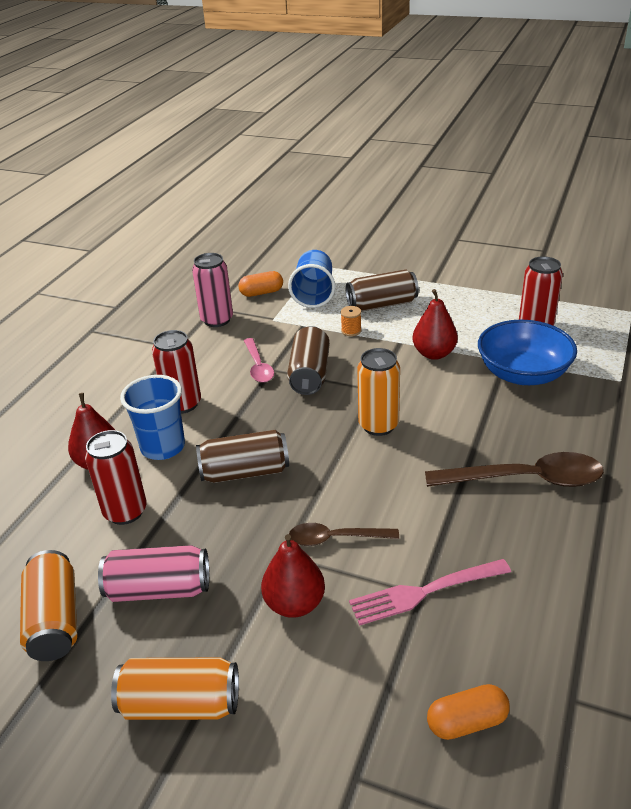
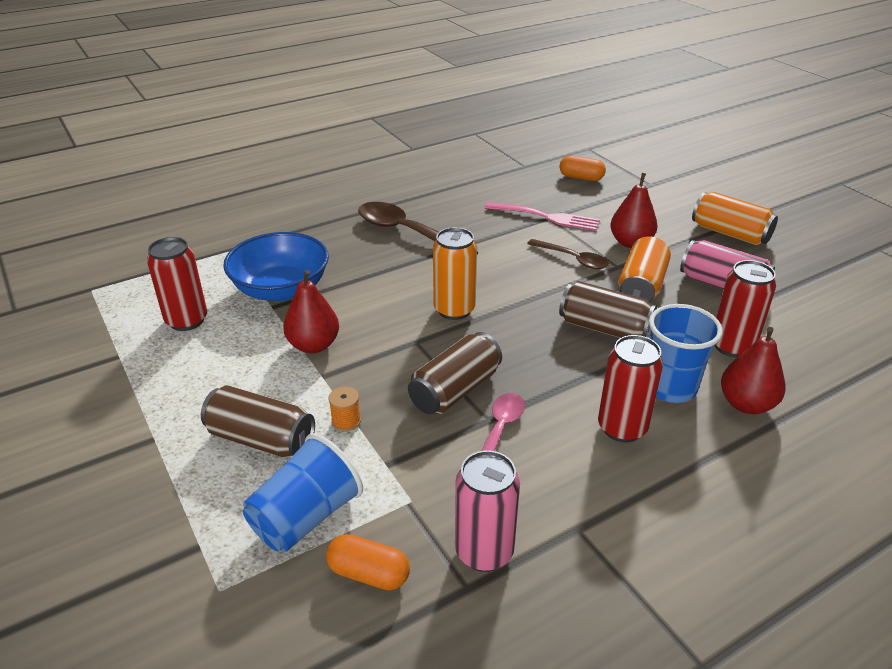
camera: 145 degrees left, 0 degrees up
orange can [20,550,77,661] -> orange can moved to [618,237,671,303]

